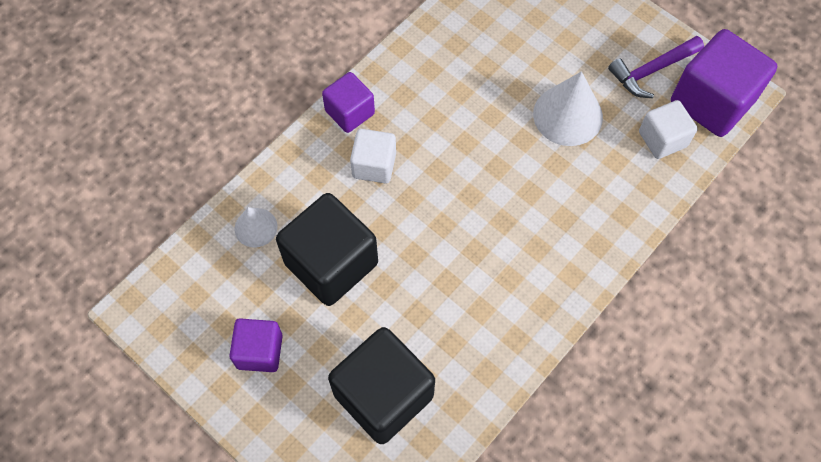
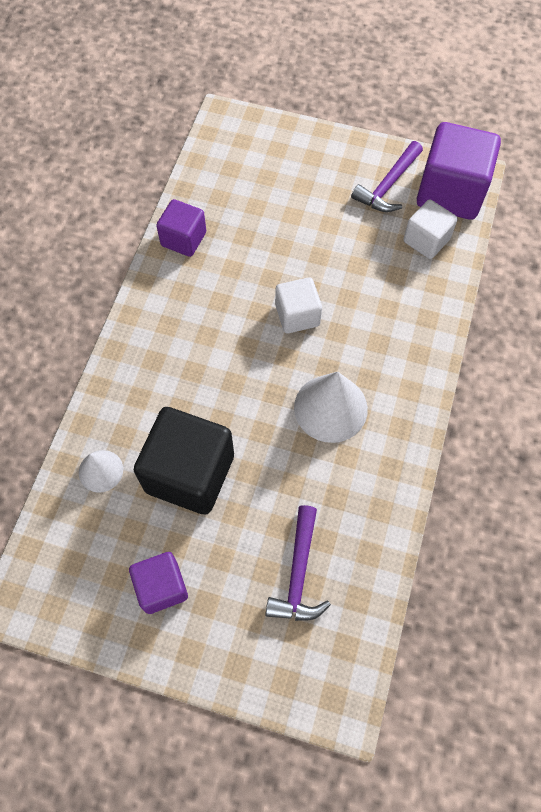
camera: 25 degrees left, 0 degrees up
purple cube [322,72,375,133] -> purple cube moved to [156,199,206,257]
black cube [328,327,435,444] -> purple hammer [265,505,331,621]
white cube [350,129,396,184] -> white cube moved to [275,277,322,334]
white cone [533,71,603,146] -> white cone moved to [294,372,368,443]

